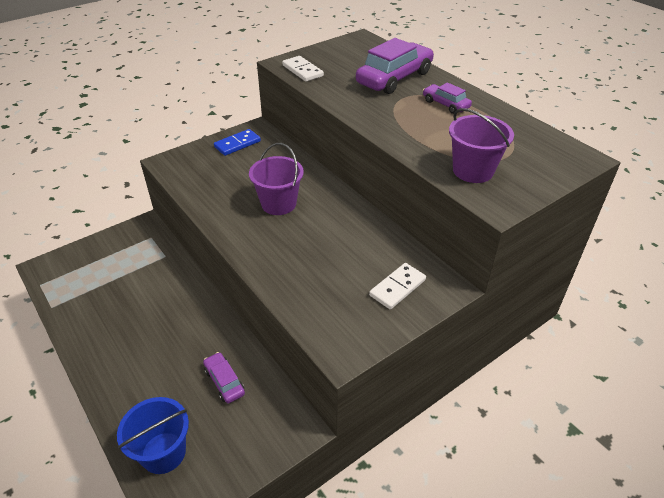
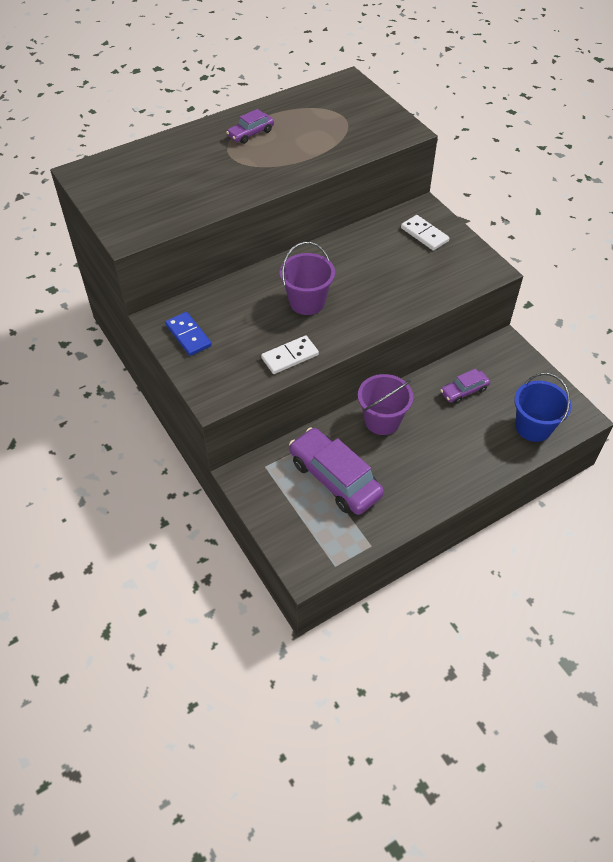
camera: 85 degrees left, 10 degrees up
white domino [282,56,324,82] -> white domino moved to [261,335,319,374]
purple car [356,38,434,94] -> purple car moved to [289,427,384,515]
purple bucket [449,108,514,183] -> purple bucket moved to [358,374,413,435]

